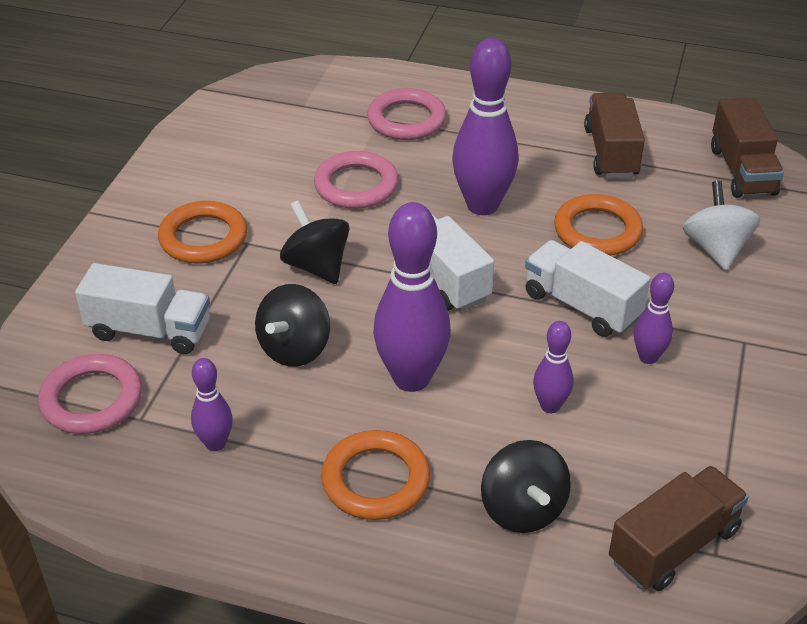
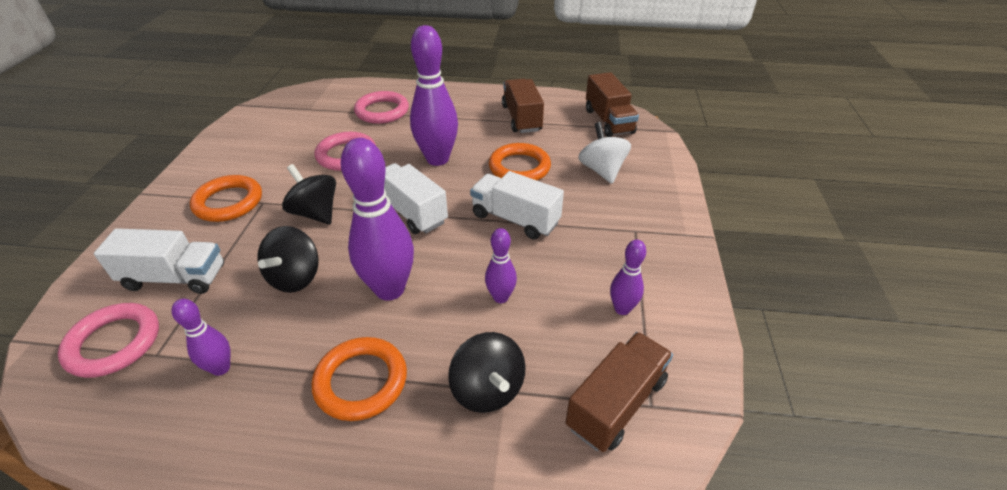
camera: 10 degrees left, 0 degrees up
purple bowling pin [634,273,674,364] -> purple bowling pin moved to [610,240,646,315]

